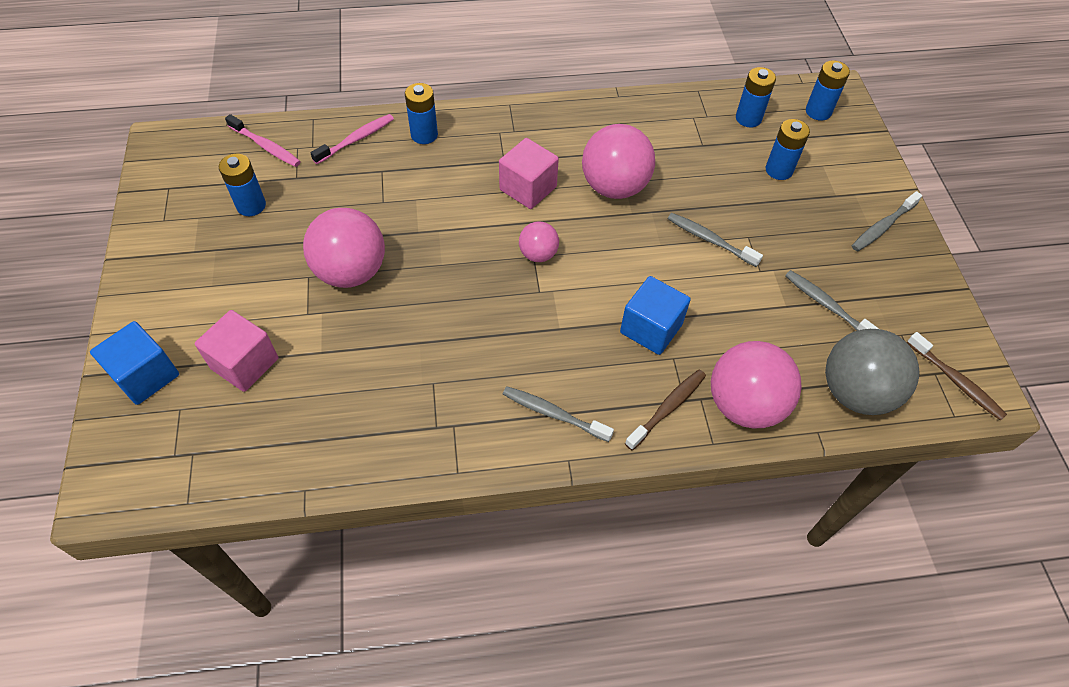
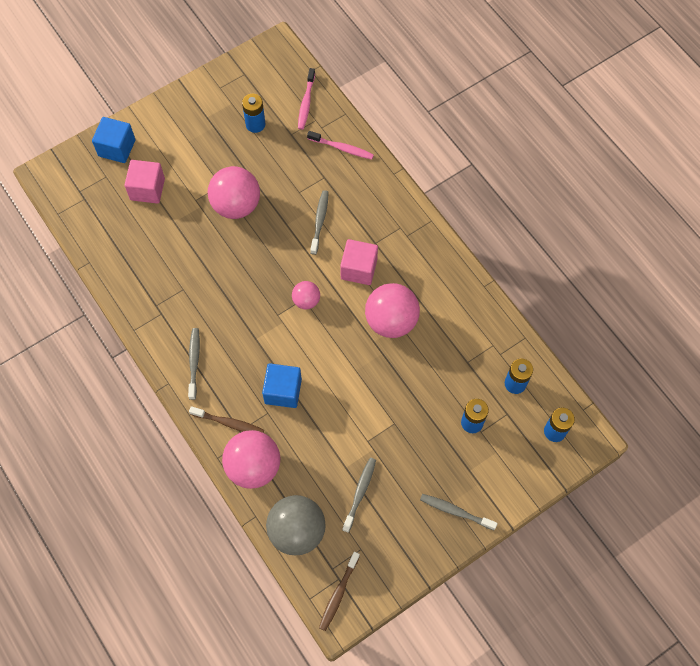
camera: 65 degrees right, 10 degrees up
blue battery [405,83,438,144] -> none
grey toothbrush [668,213,763,267] -> grey toothbrush moved to [310,190,329,255]

